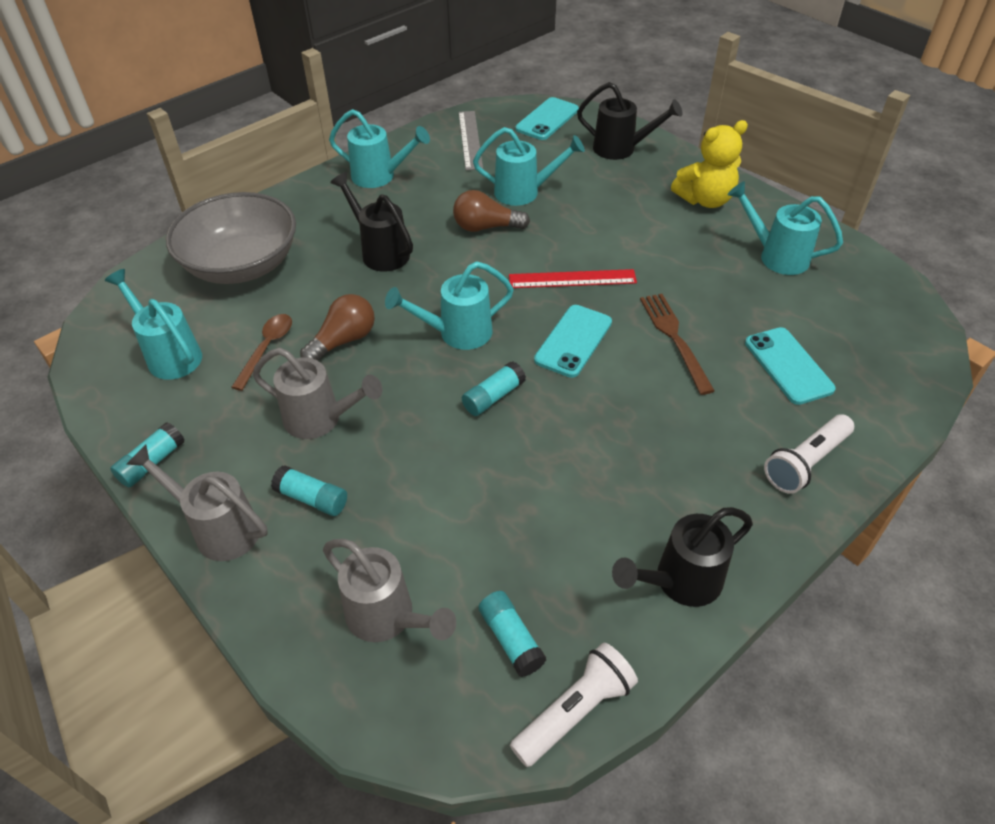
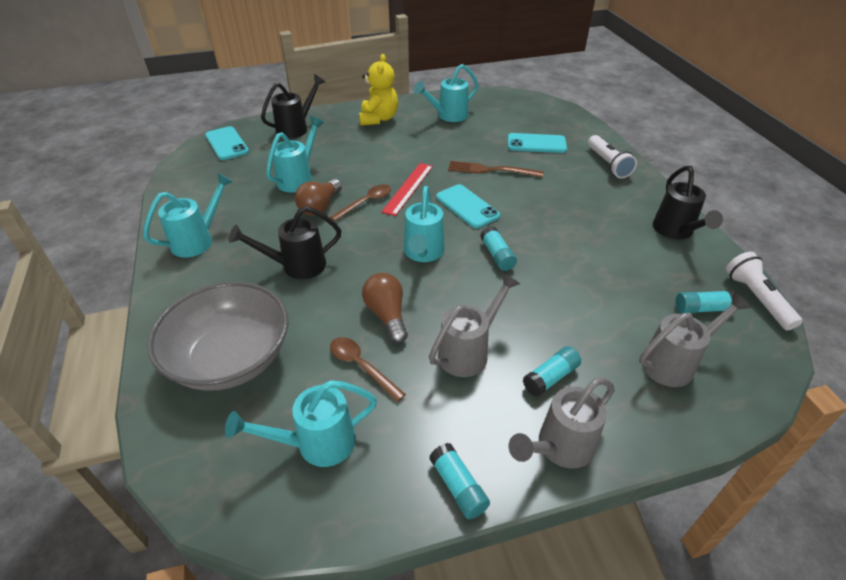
camera: 65 degrees left, 5 degrees down
grey ruler [459,111,483,170] -> none
none -> brown spoon [330,184,391,221]

